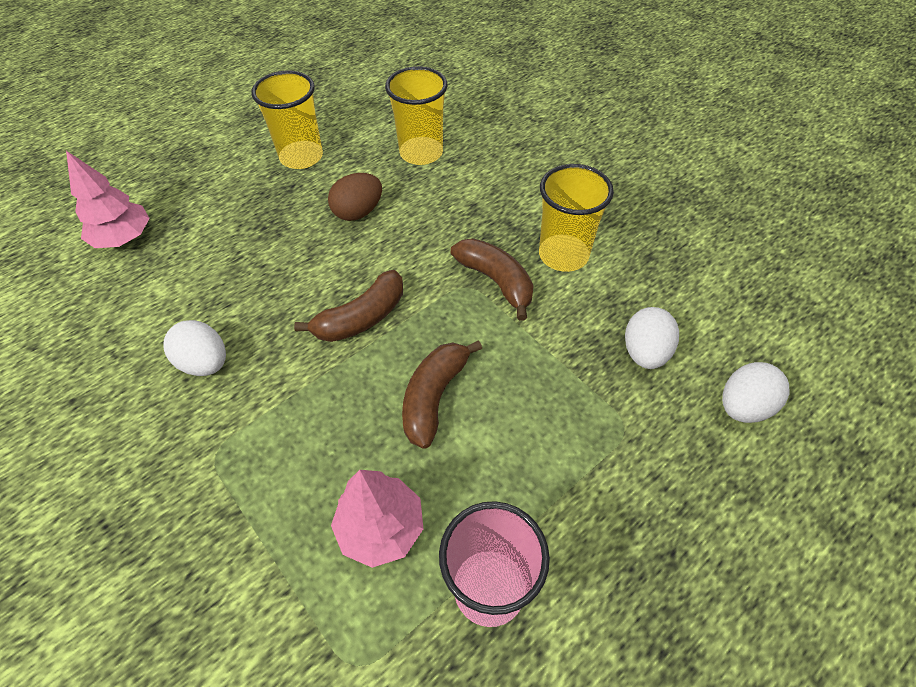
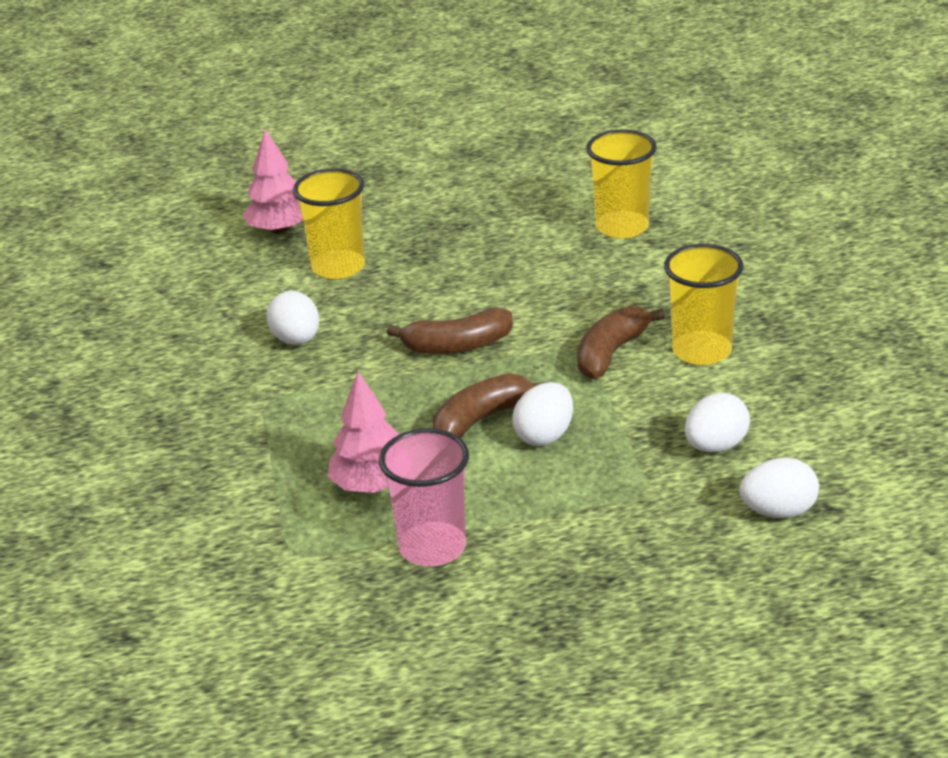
camera: 30 degrees right, 20 degrees down
yellow cup [251,71,323,169] -> yellow cup moved to [293,168,365,279]
brown egg [328,173,382,221] -> none
brown banana [451,238,533,321] -> brown banana turned 135 degrees counterclockwise [577,305,665,379]
none -> white egg [512,382,573,446]

